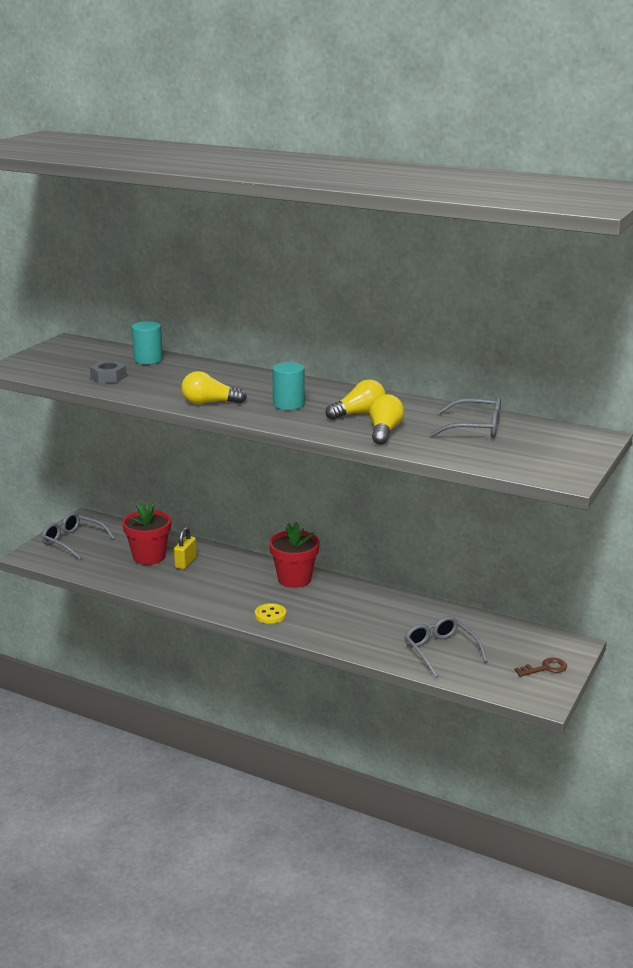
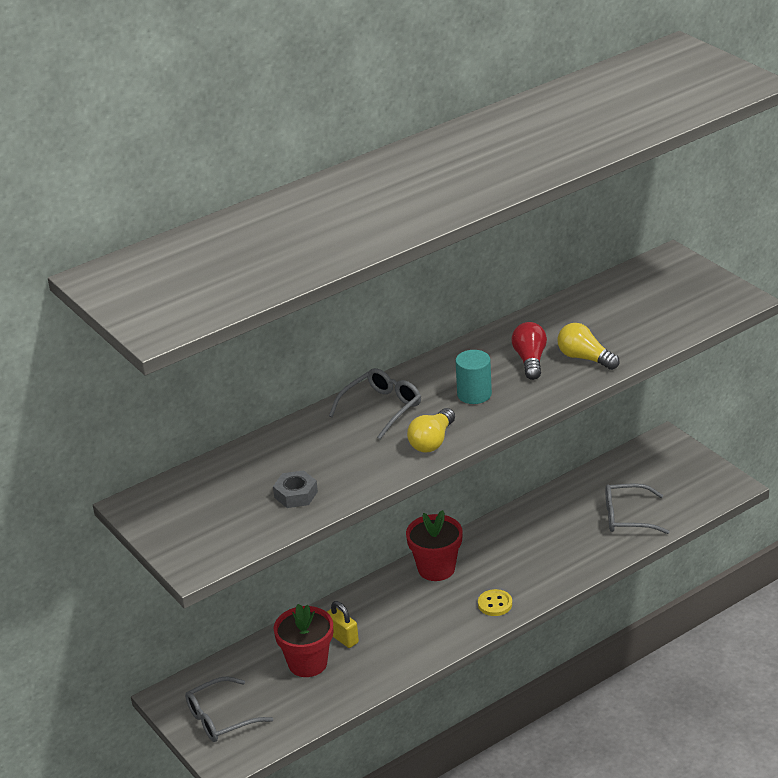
camera: 60 degrees left, 10 degrees up
turquoise cylinder [132,321,163,364] -> none
yellow light bulb [325,379,386,420] -> red light bulb [512,322,547,380]
grey glasses [431,397,501,438] -> grey glasses moved to [329,368,421,439]
brown key [515,658,567,677] -> none

